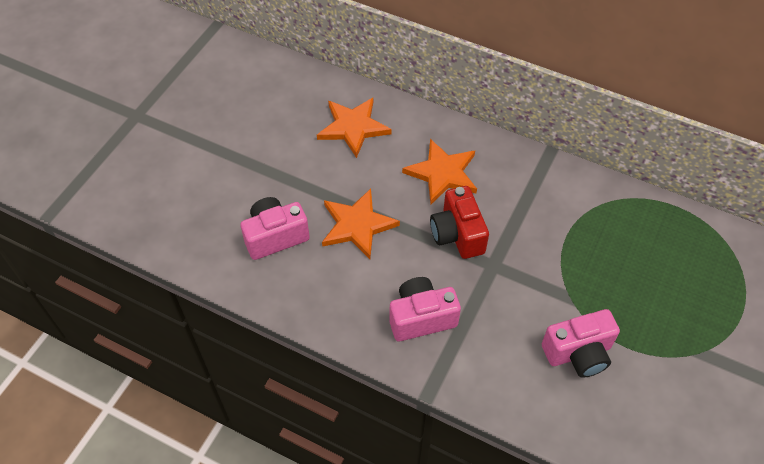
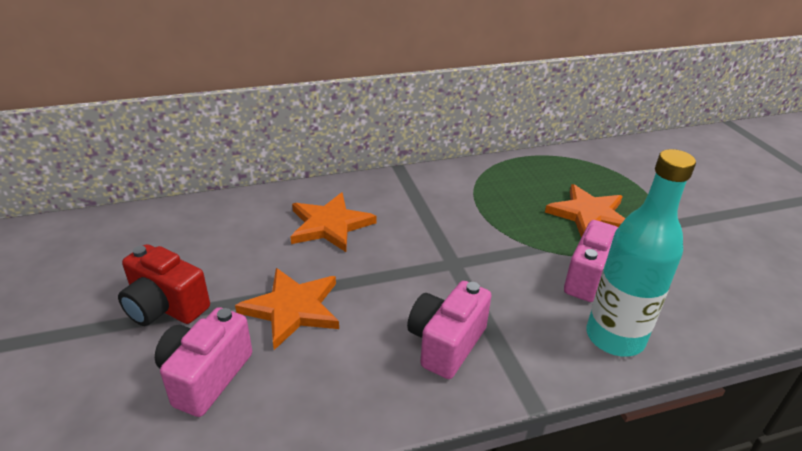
camera: 45 degrees left, 20 degrees down
orange star [317,98,392,158] -> orange star moved to [545,184,625,238]
red camera [430,186,489,259] -> red camera moved to [118,244,210,326]
none -> turquoise bottle [586,149,696,357]

